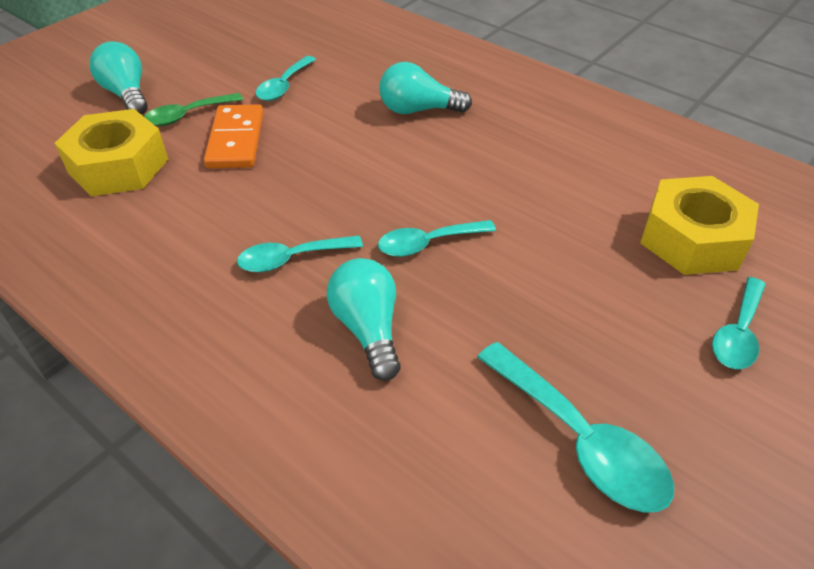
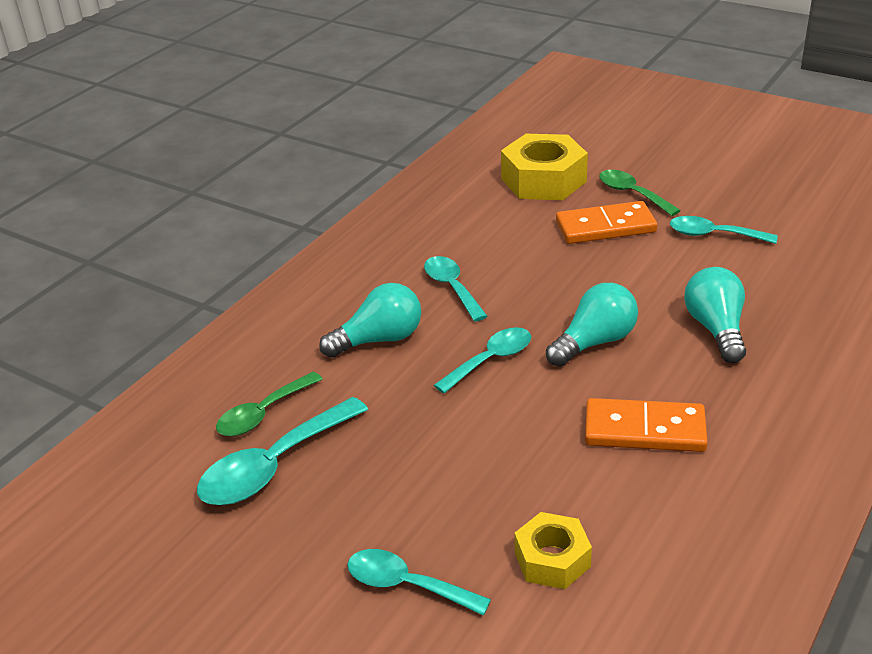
camera: 85 degrees right, 10 degrees down
turquoise light bulb [89,41,148,115] -> turquoise light bulb moved to [546,283,638,367]
turquoise spoon [378,220,496,257] -> turquoise spoon turned 75 degrees clockwise [434,327,531,393]
yellow nut [640,176,759,275] -> yellow nut [514,512,592,589], size x0.59
none -> green spoon [216,372,323,436]
none -> orange domino [585,398,708,452]

